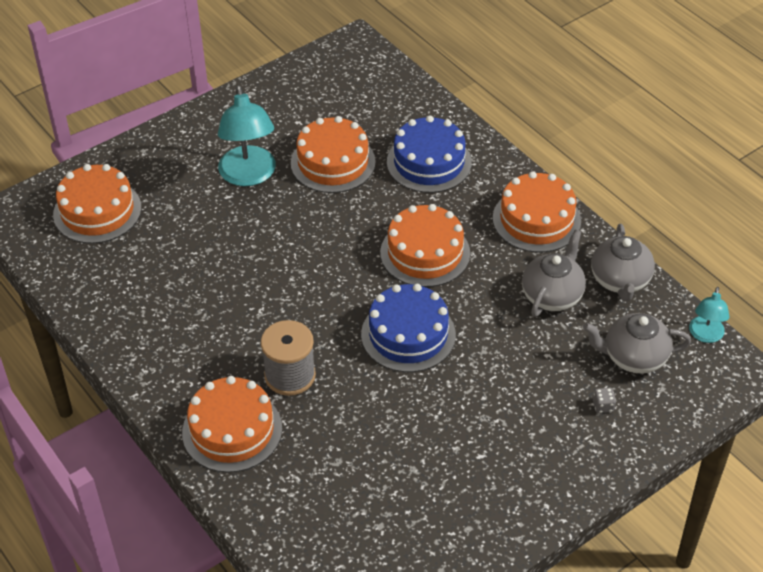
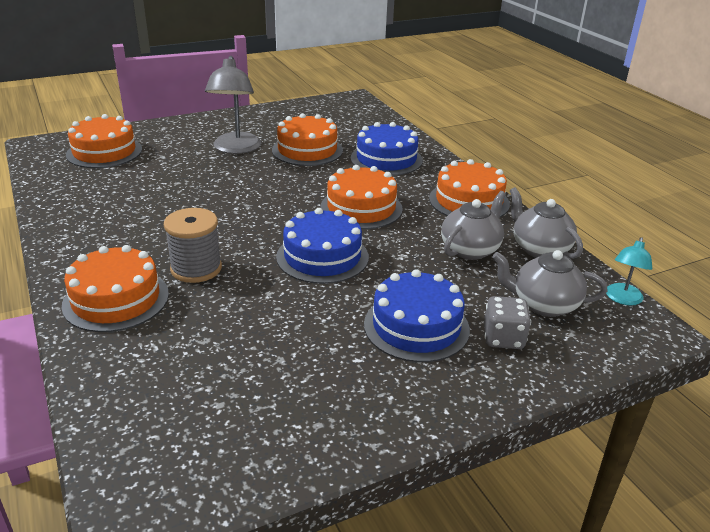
camera: 10 degrees right, 15 degrees down
turquoise lamp [218,85,276,186] -> grey lamp [205,56,261,154]
grey teapot [591,224,655,301] -> grey teapot turned 135 degrees clockwise [510,187,583,259]
grey dice [593,388,616,413] -> grey dice [484,296,531,349], size x1.88
none -> blue cake [364,269,470,362]

